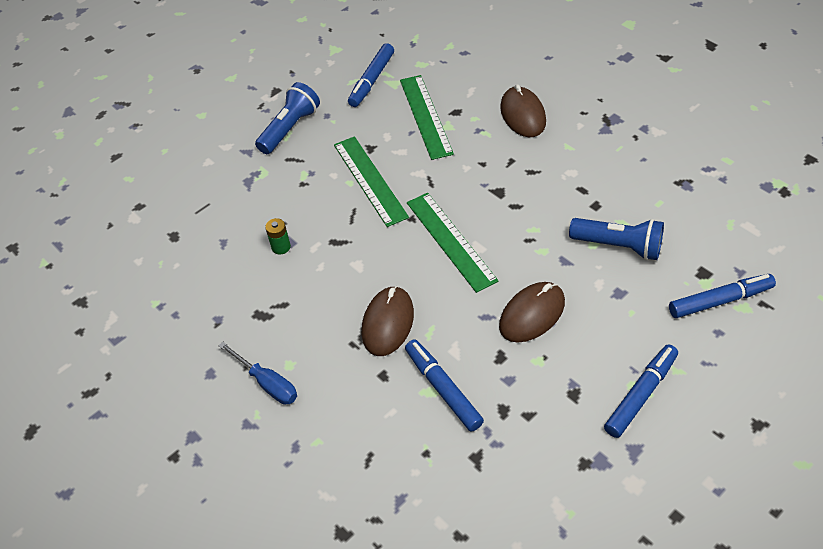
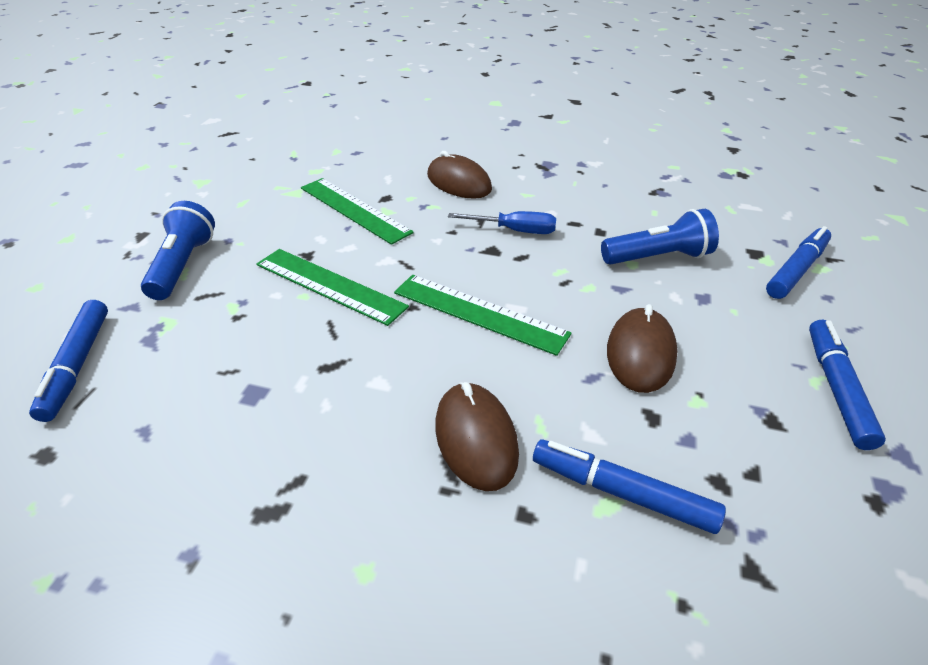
camera: 35 degrees left, 10 degrees down
blue screwdriver [218,342,297,405] -> blue screwdriver moved to [448,211,556,234]
green battery [265,218,291,254] -> none
blue marker [348,43,394,107] -> blue marker moved to [29,300,108,422]

